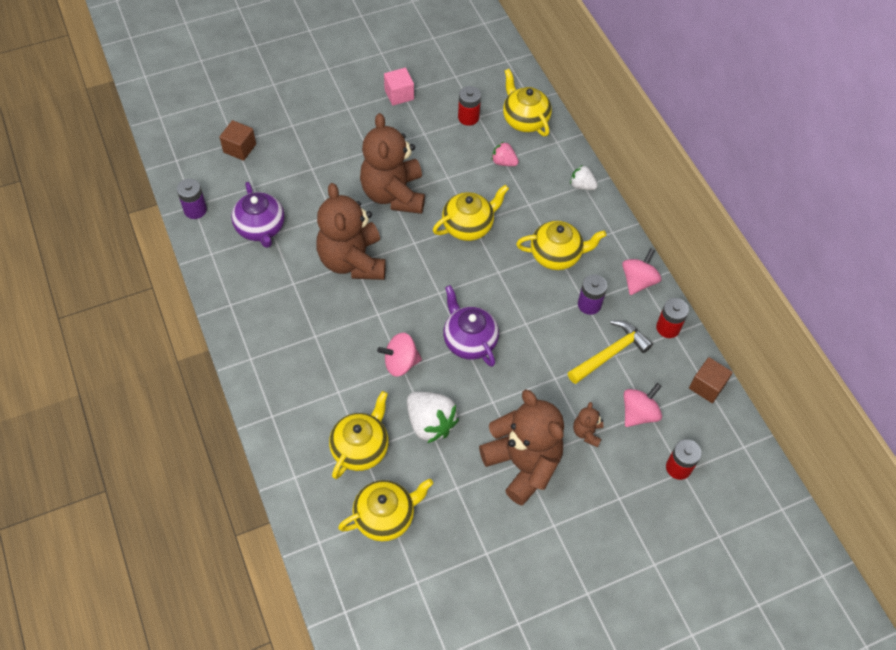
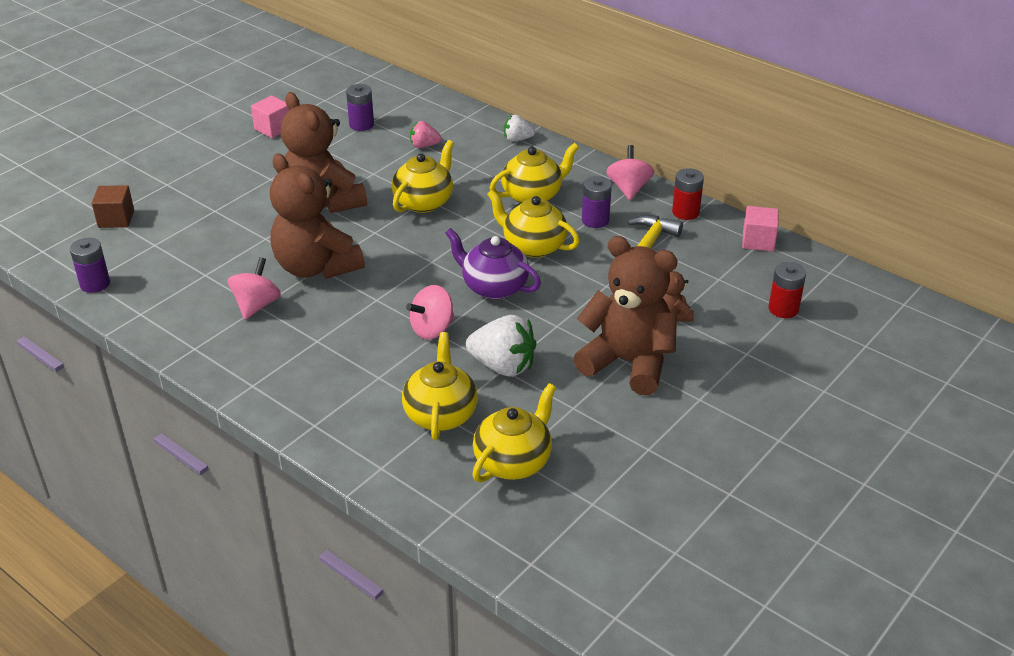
camera: 25 degrees left, 20 degrees down
purple teapot [231,182,285,248] -> none
red battery [458,86,481,126] -> purple battery [346,84,374,131]
yellow teapot [503,69,552,136] -> yellow teapot moved to [487,190,580,258]
pink spinning top [624,383,662,427] -> pink spinning top moved to [228,257,281,320]
brown cube [689,357,733,403] -> pink cube [742,206,779,251]

